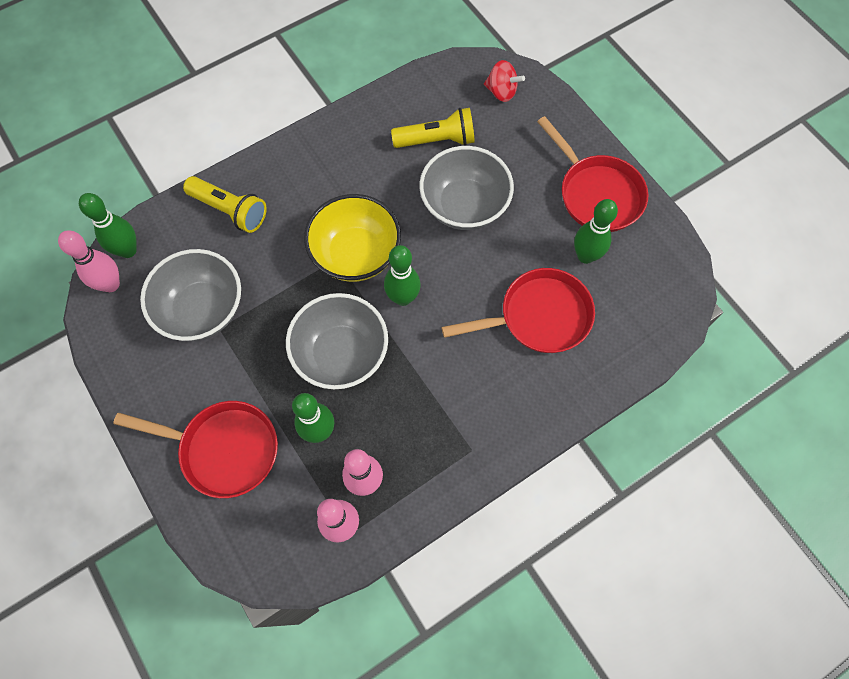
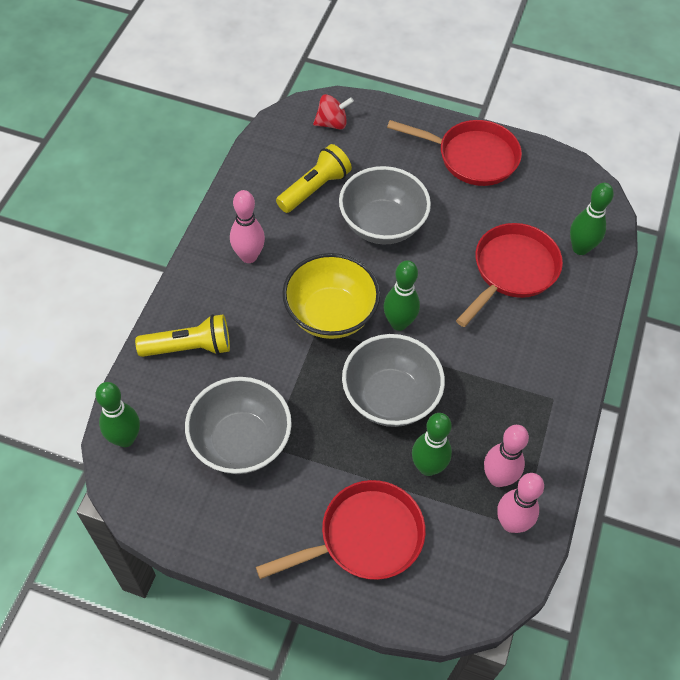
camera: 40 degrees left, 10 degrees down
pink bowling pin [58,230,120,292] -> pink bowling pin moved to [230,190,265,263]
green bowling pin [574,199,618,264] -> green bowling pin moved to [570,183,614,255]

